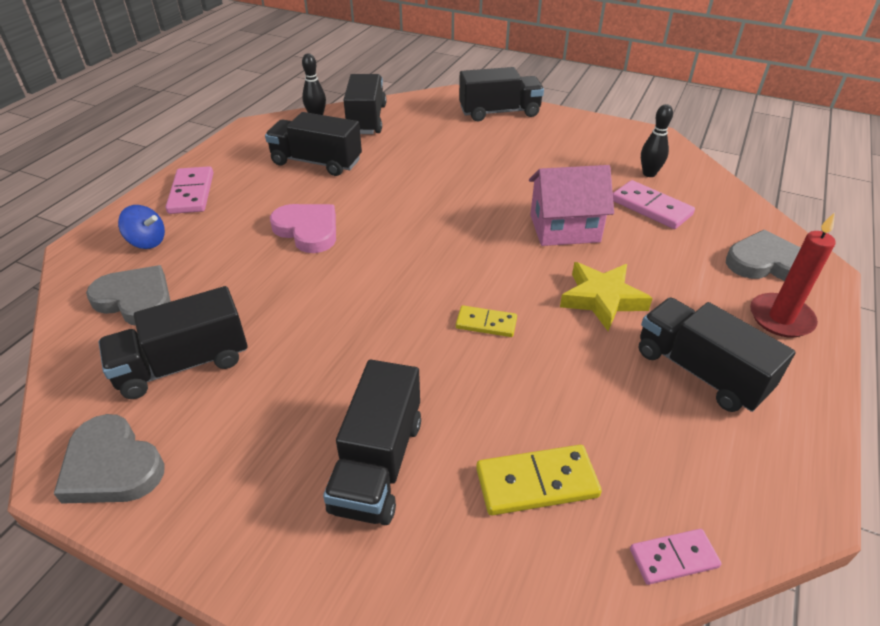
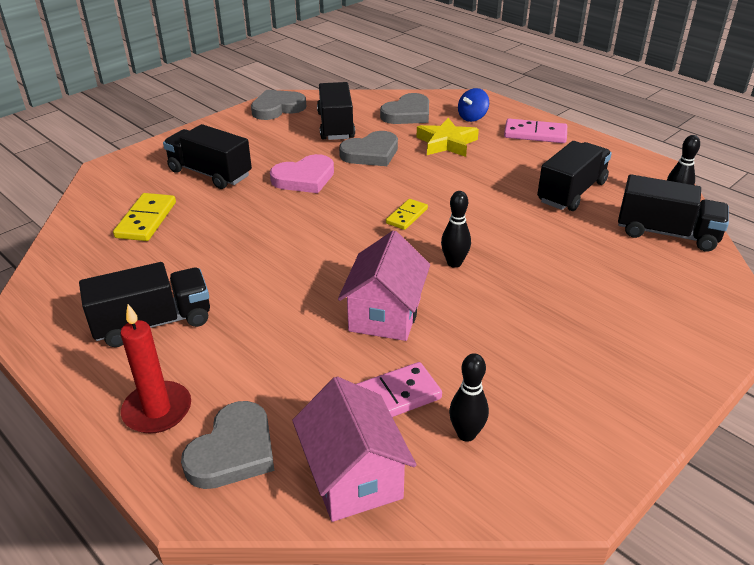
camera: 110 degrees right, 5 degrees down
pink heart [270,204,336,253] -> pink heart moved to [270,154,334,193]
yellow domino [456,305,517,337] -> yellow domino moved to [386,199,428,230]
black truck [459,67,544,122] -> none
yellow star [560,262,653,331] -> yellow star moved to [417,118,479,157]
pink domino [630,529,721,585] -> none
none -> pink house [292,376,416,522]
none -> grey heart [339,131,398,166]
none -> black bowling pin [441,191,471,268]

